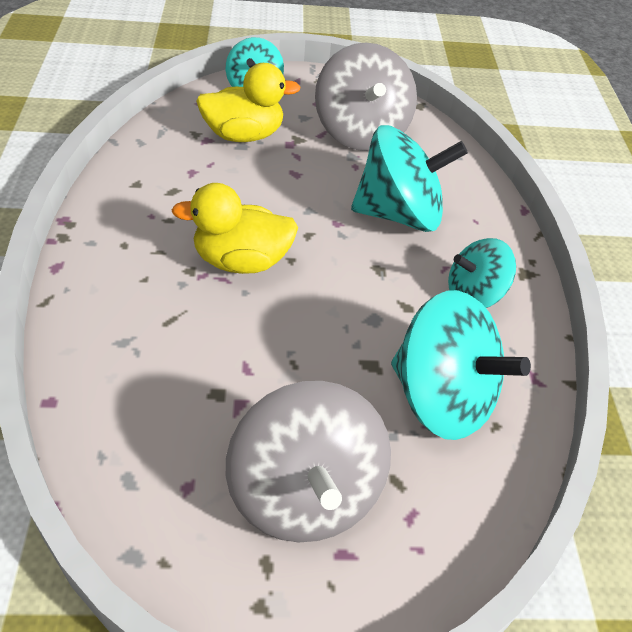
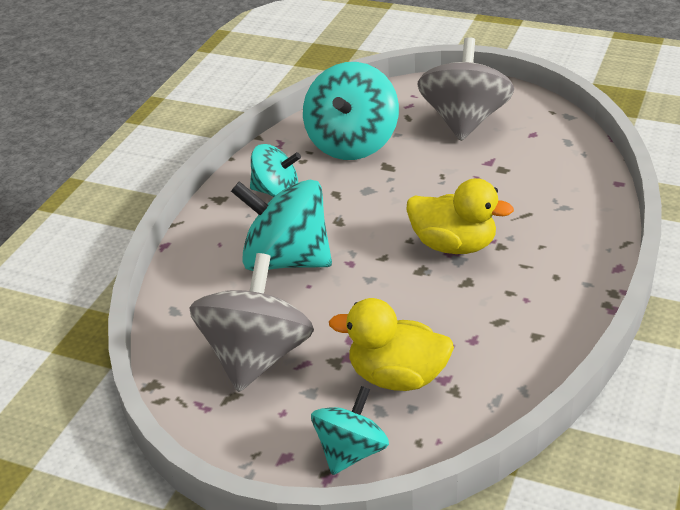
camera: 150 degrees left, 10 degrees down
turquoise spinning top [391,290,531,440] -> turquoise spinning top turned 135 degrees counterclockwise [303,62,399,160]

